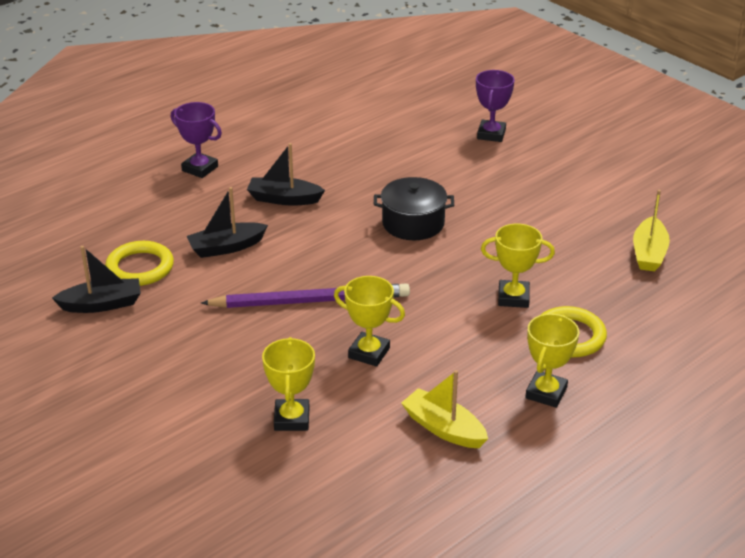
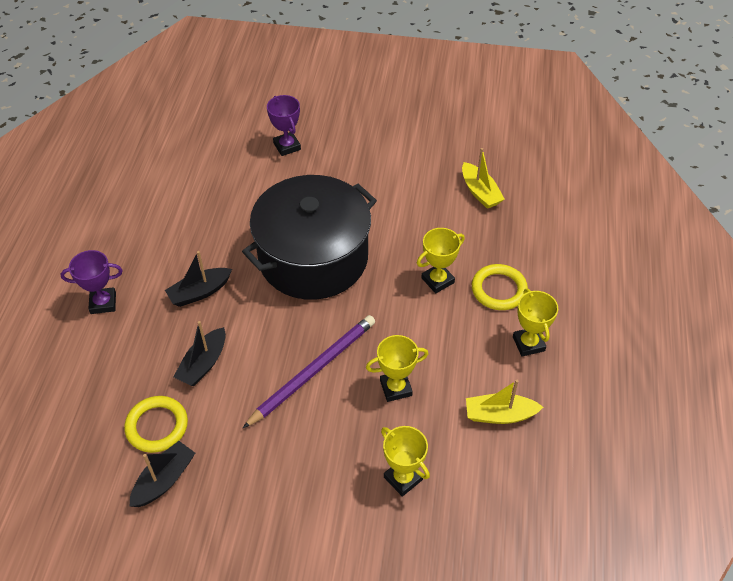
camera: 40 degrees left, 15 degrees up
black pot [374,177,454,240] -> black pot [242,175,377,300], size x2.08

